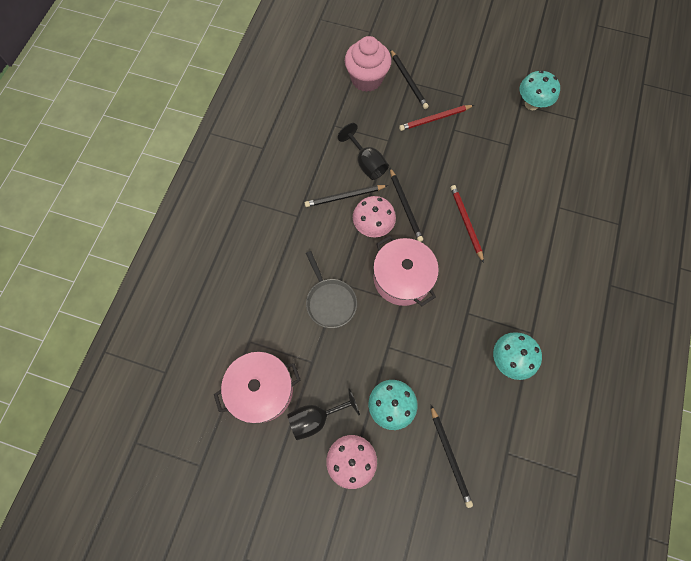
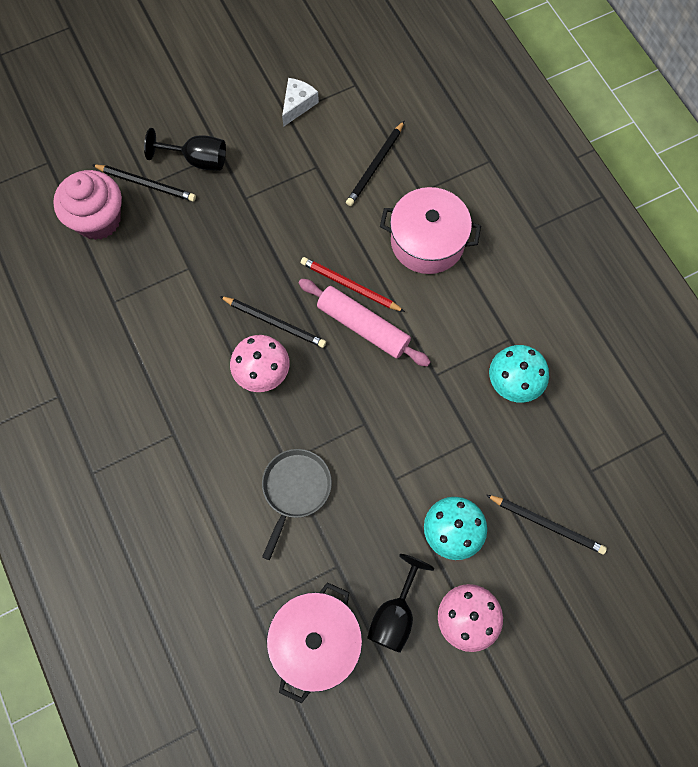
camera: 45 degrees left, 0 degrees up
black pencil [305,185,388,207] -> black pencil moved to [346,121,404,206]
grey pan [306,251,357,328] -> grey pan turned 90 degrees counterclockwise [262,449,332,560]
black goblet [338,123,389,180] -> black goblet moved to [144,128,226,170]
pink pot [373,235,439,306] -> pink pot moved to [380,187,481,274]
red pencil [399,105,474,131] -> none
turquoise mushroom [520,70,560,110] -> white cheese [282,78,319,127]
none -> pink rolling pin [299,279,431,367]

